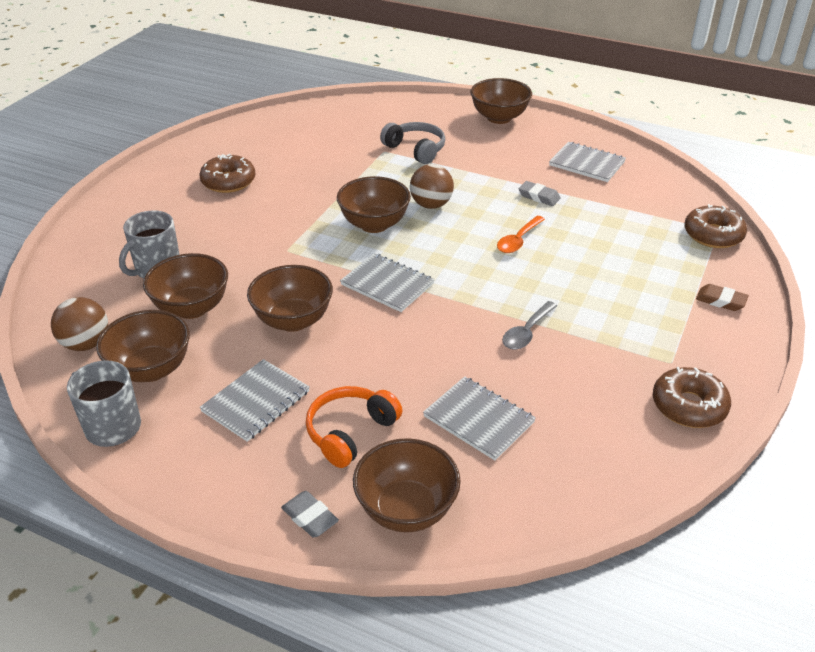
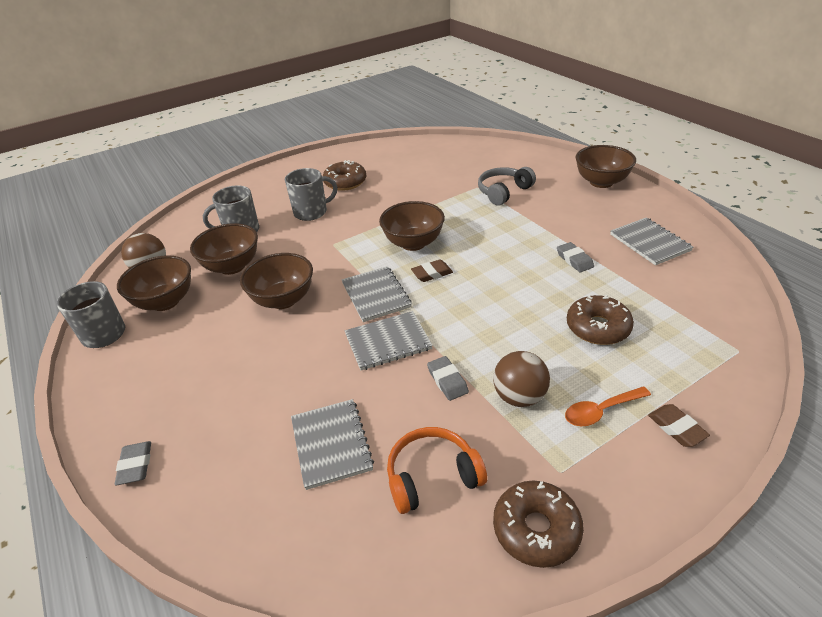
camera: 35 degrees right, 0 degrees up
grey notebook [200,359,310,442] -> grey notebook moved to [345,311,433,370]
orange headphones [306,386,402,468] -> orange headphones moved to [387,427,487,514]
brown bowl [353,438,461,532] -> none
grey headphones [380,122,445,164] -> grey headphones turned 120 degrees counterclockwise [478,167,536,206]
brown ball [410,164,454,209] -> brown ball moved to [493,351,550,407]
orange spoon [497,216,545,253] -> orange spoon moved to [565,386,651,426]
grey spoon [502,301,557,349] -> grey eraser [427,356,469,401]
brown donut [684,204,747,248] -> brown donut moved to [567,295,634,345]
none -> grey mug [285,168,337,221]
none -> brown eraser [411,260,453,282]

